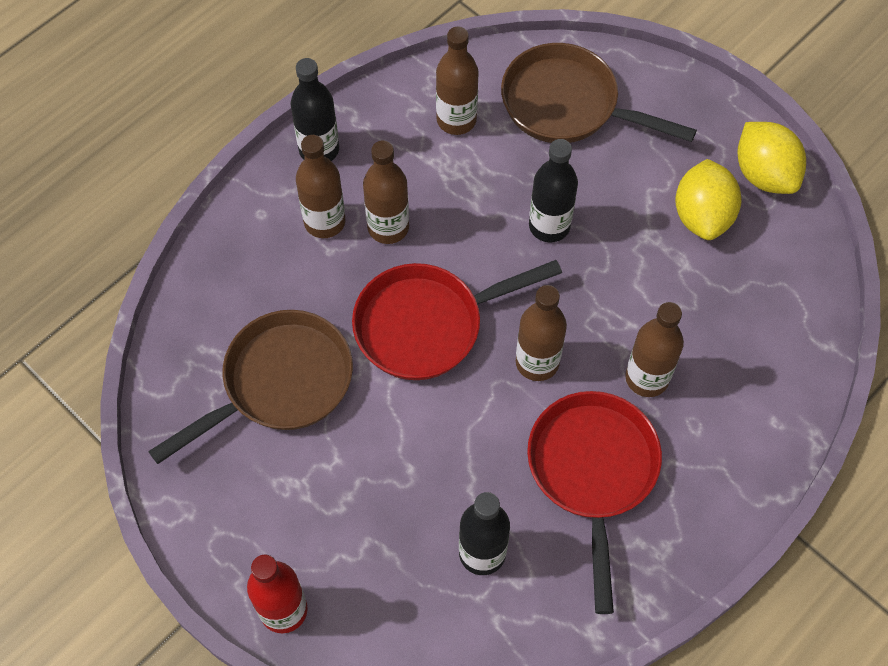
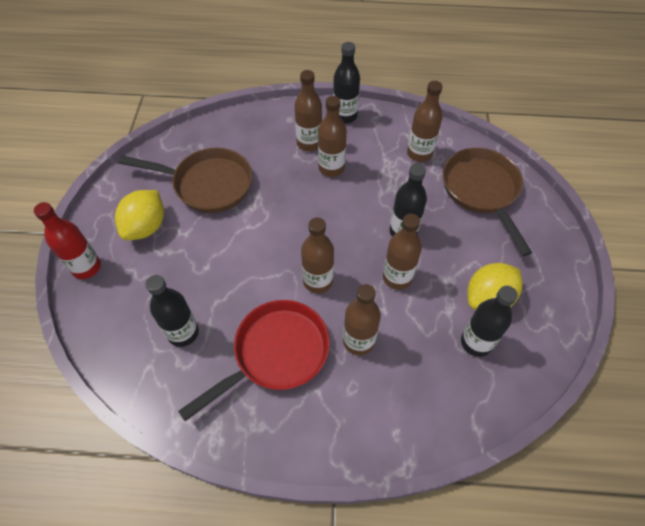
camera: 50 degrees right, 5 degrees down
red pan [352,260,562,380] -> none
yellow lemon [737,122,806,194] -> yellow lemon moved to [115,190,164,240]
none -> brown bottle [383,214,422,290]
none -> black bottle [461,286,518,357]

